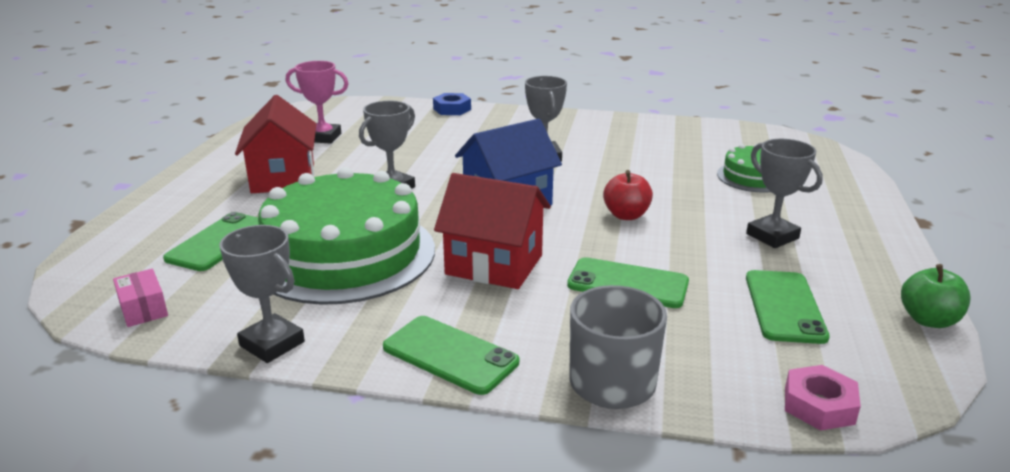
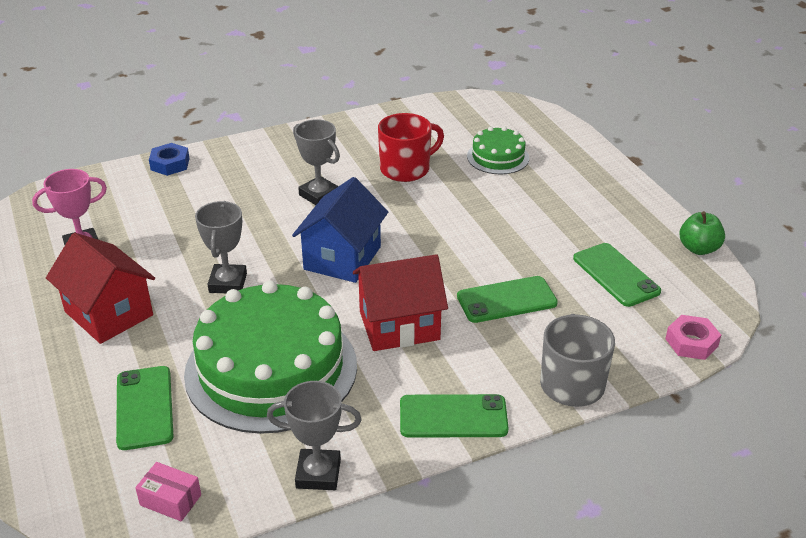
camera: 35 degrees left, 10 degrees up
red apple [603,170,653,220] -> none
grey trophy [746,139,823,248] -> none
none -> red mug [378,113,444,182]

